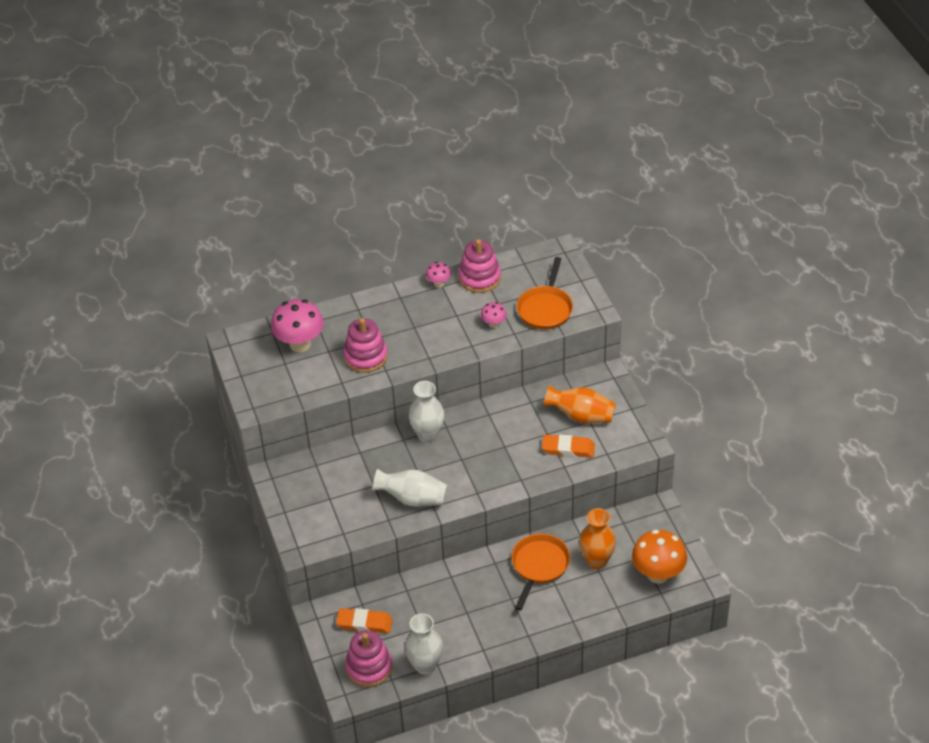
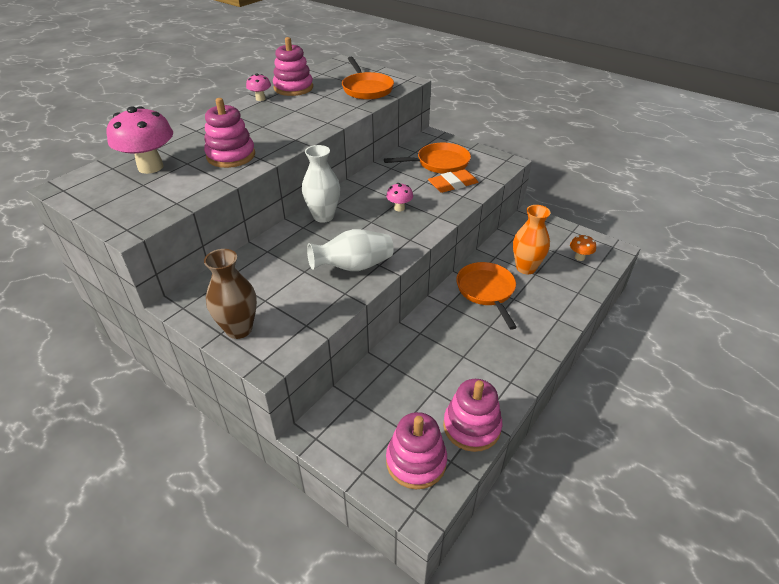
camera: 35 degrees left, 5 degrees down
orange eraser [336,608,393,633] -> none
white vase [405,613,443,675] -> pink stacking toy [443,379,502,452]
pink mushroom [481,302,507,328] -> pink mushroom moved to [386,183,413,211]
orange vase [543,385,616,423] -> orange pan [384,143,471,174]
orange mushroom [632,530,687,584] -> orange mushroom [570,235,596,261], size x0.49
none -> brown vase [204,249,257,339]

